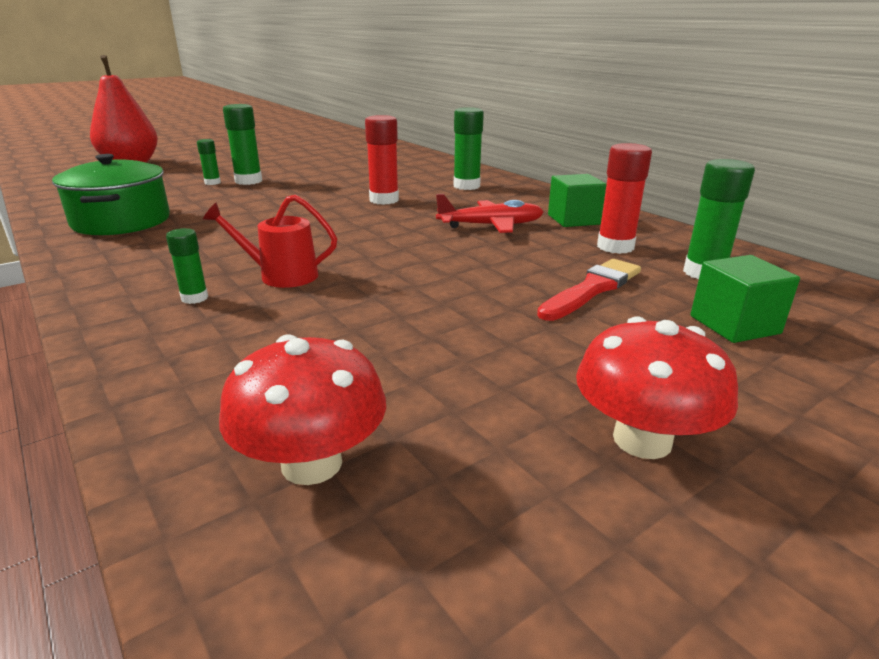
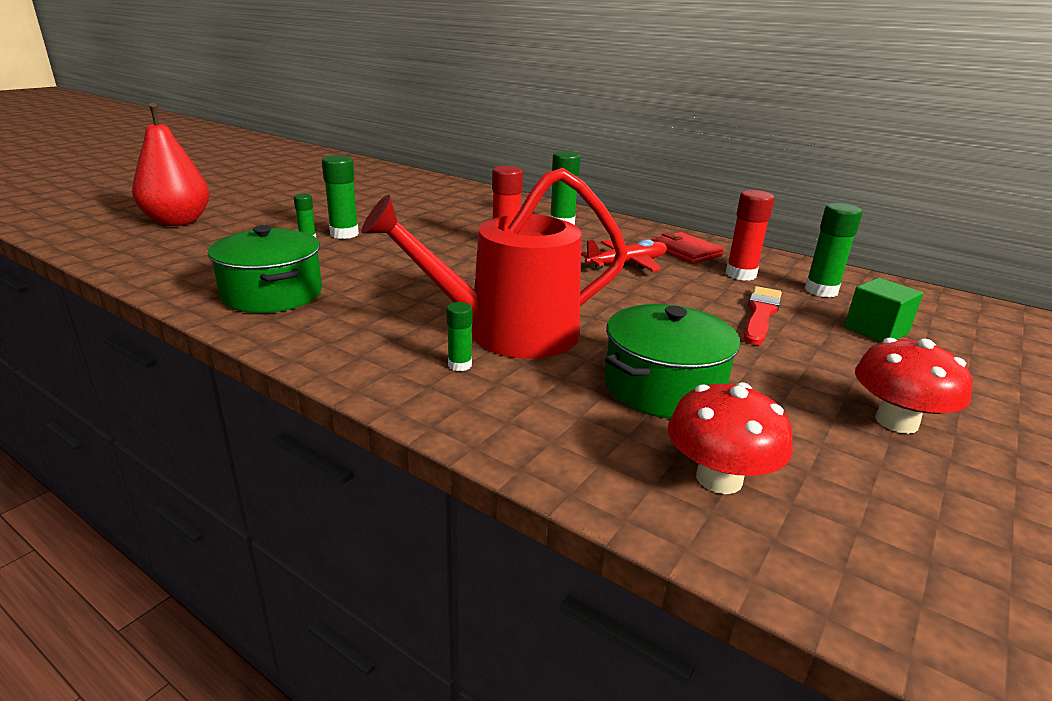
camera: 20 degrees left, 0 degrees up
red watering can [203,194,337,288] -> red watering can [361,168,628,359], size x2.13
green cube [548,174,606,227] -> red wallet [651,232,724,264]
none -> green pot [604,304,740,419]

